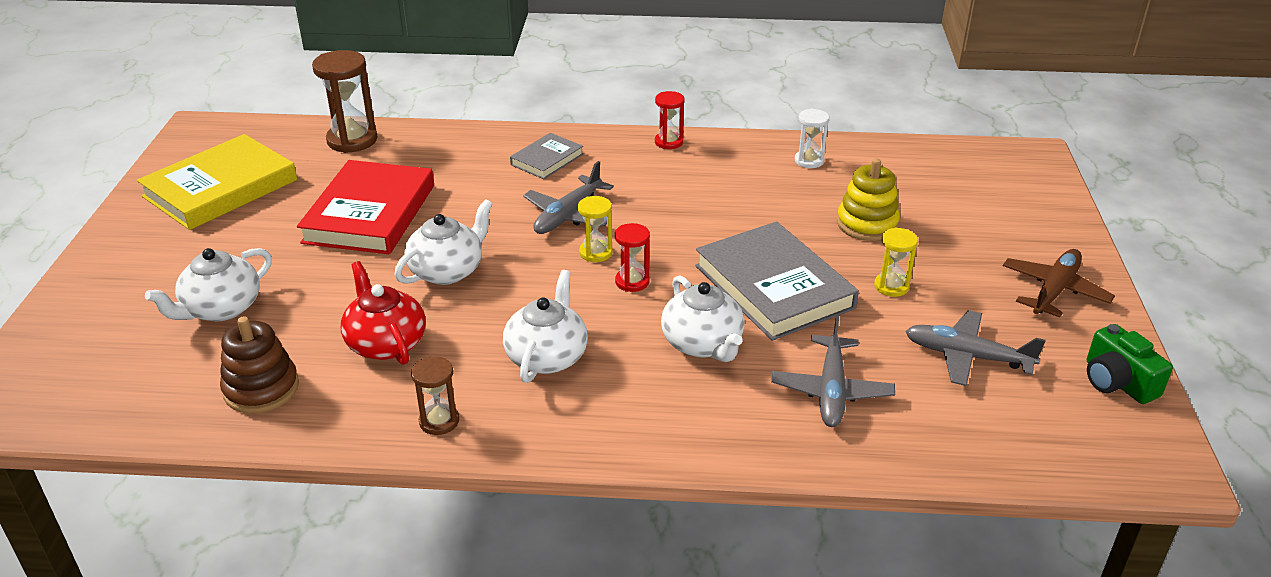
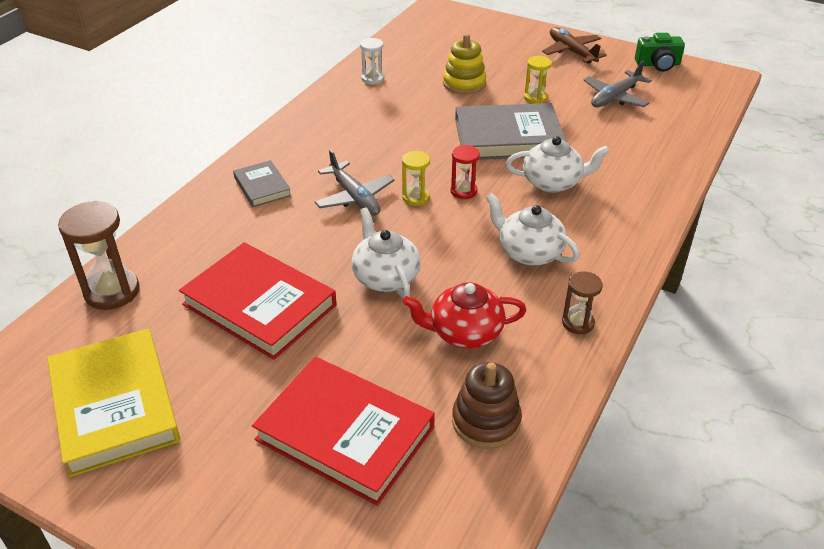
camera: 65 degrees left, 5 degrees up
white teapot [145,248,272,321] -> red book [252,357,435,506]
red hourglass [655,91,684,149] -> none
grey plane [771,315,895,427] -> none

